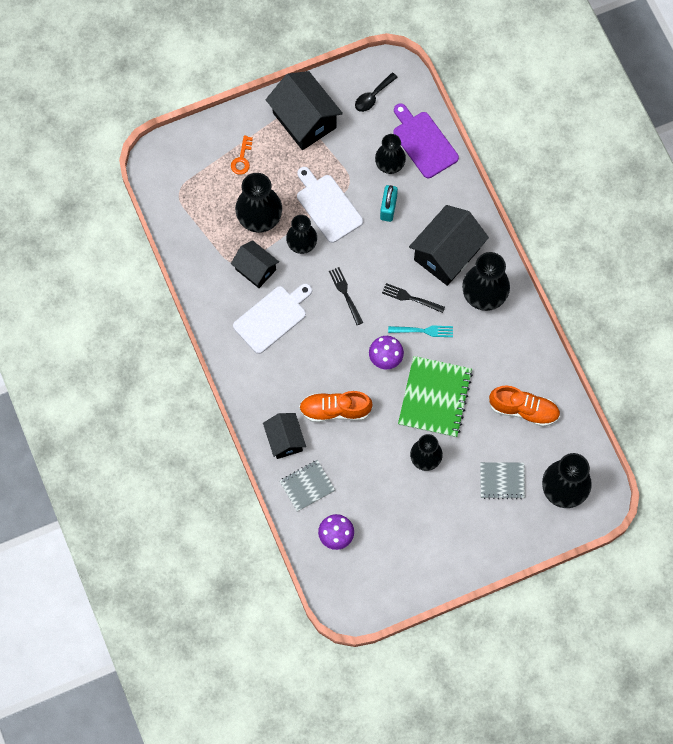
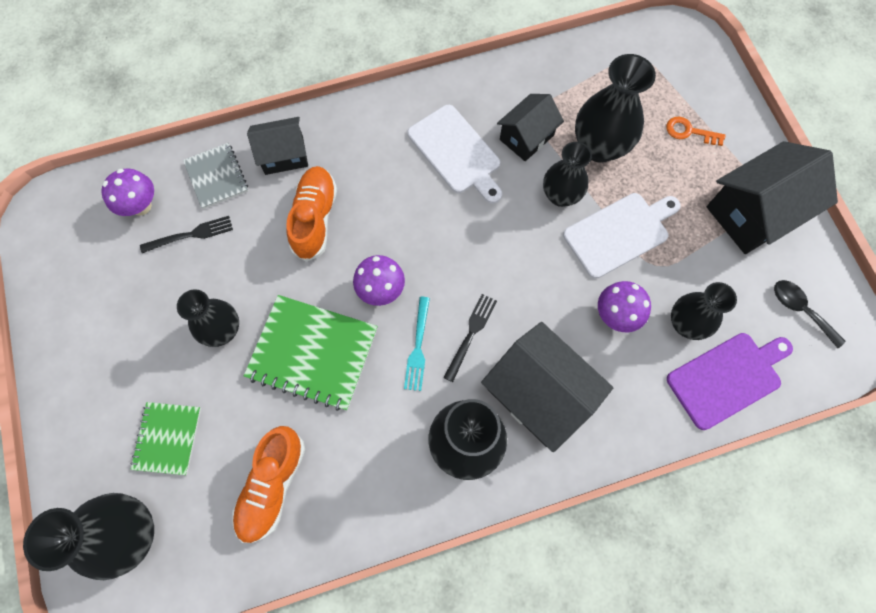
camera: 95 degrees right, 0 degrees up
black fork [329,267,363,325] -> black fork moved to [140,216,233,253]
turquoise padlock [380,185,398,222] -> purple mushroom [598,281,651,332]
grey notebook [480,462,525,499] -> green notebook [130,402,201,475]

